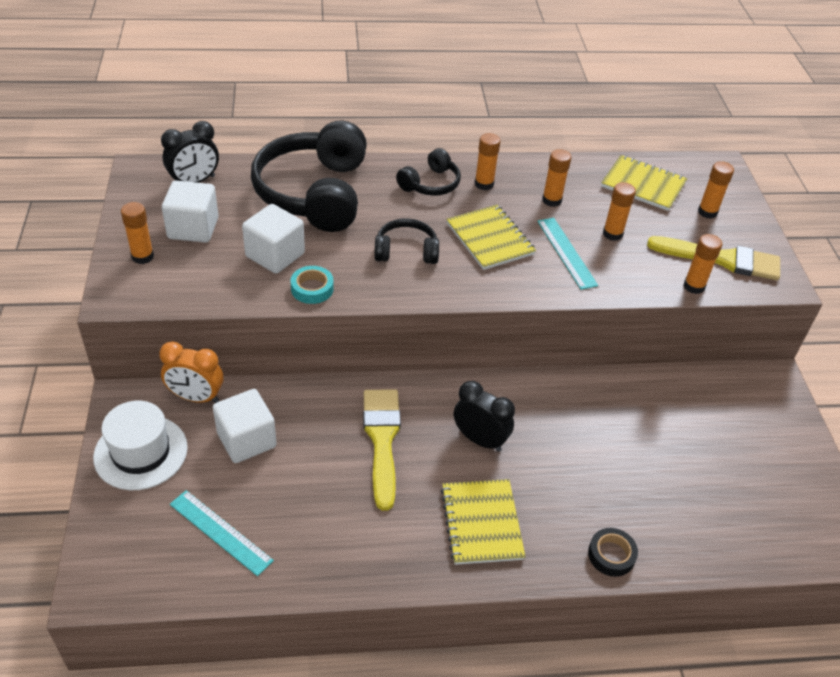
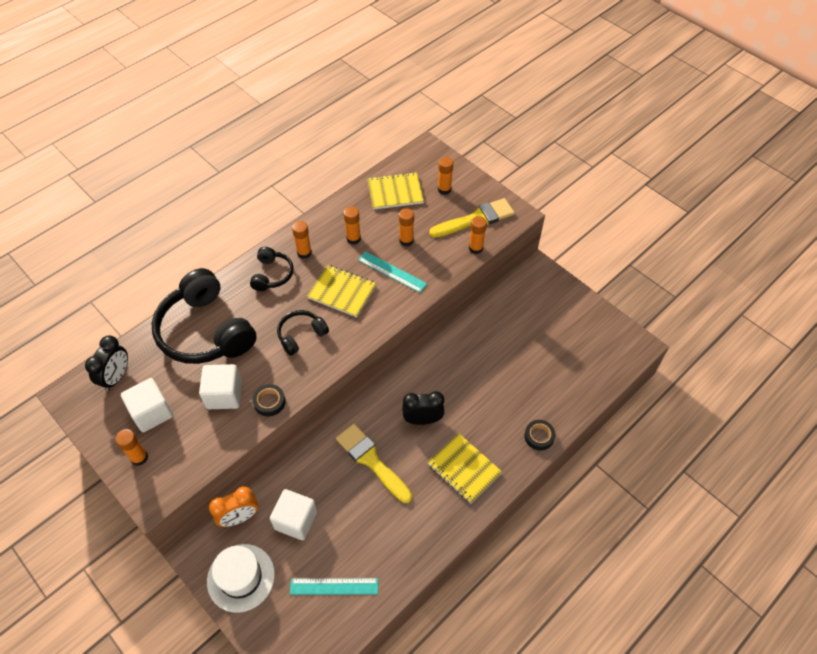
camera: 35 degrees left, 10 degrees up
turquoise tape [291,266,334,304] -> black tape [252,384,286,417]

